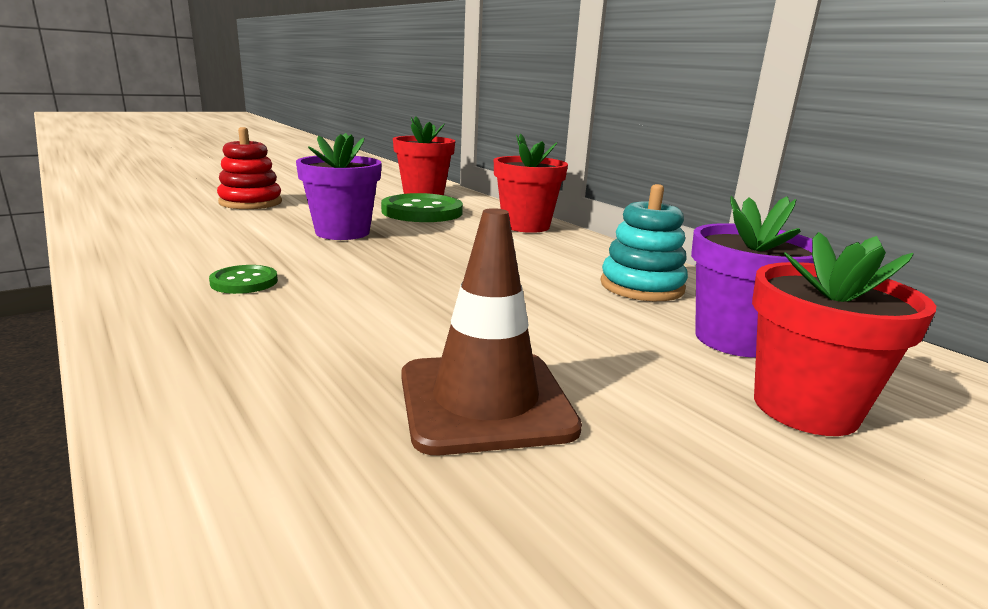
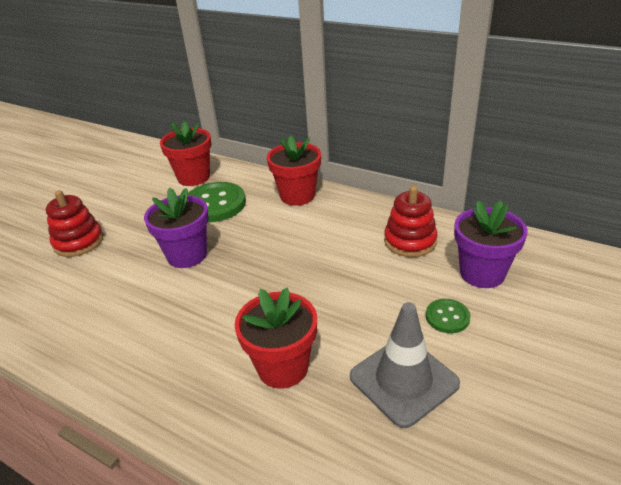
camera: 20 degrees left, 15 degrees up
green button [209,265,278,294] -> green button moved to [426,299,470,333]
brown traffic cone [401,208,582,455] -> grey traffic cone [350,302,460,428]
turquoise stacking toy [601,184,688,301] -> red stacking toy [384,186,438,257]
red flower pot [752,232,936,436] -> red flower pot moved to [235,288,317,389]

